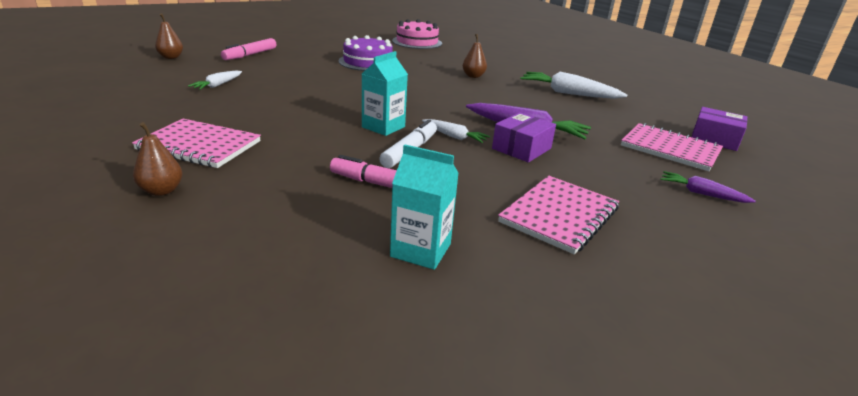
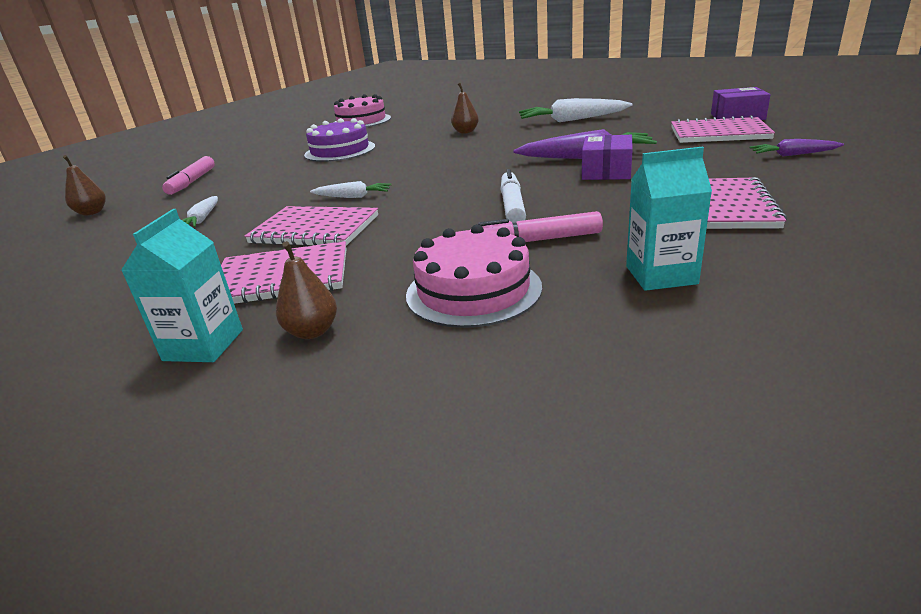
camera: 20 degrees left, 0 degrees up
turquoise carton [362,51,408,136] -> turquoise carton moved to [121,209,243,362]
white carrot [422,119,490,143] -> white carrot moved to [310,181,391,198]
none -> pink notebook [245,206,378,246]
none -> pink cake [406,224,542,328]

